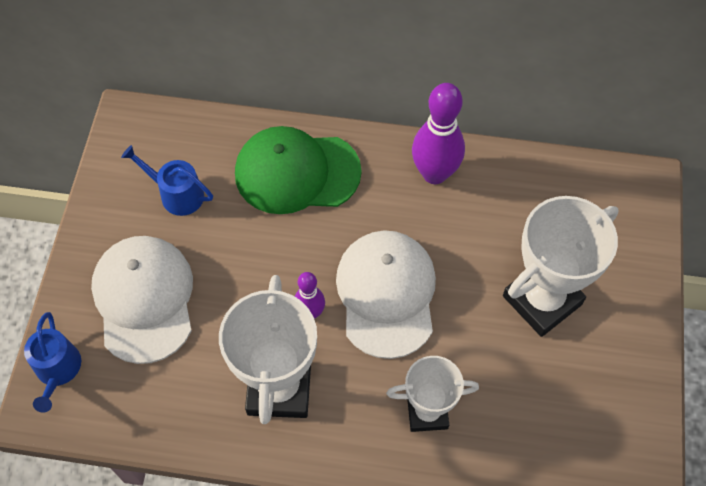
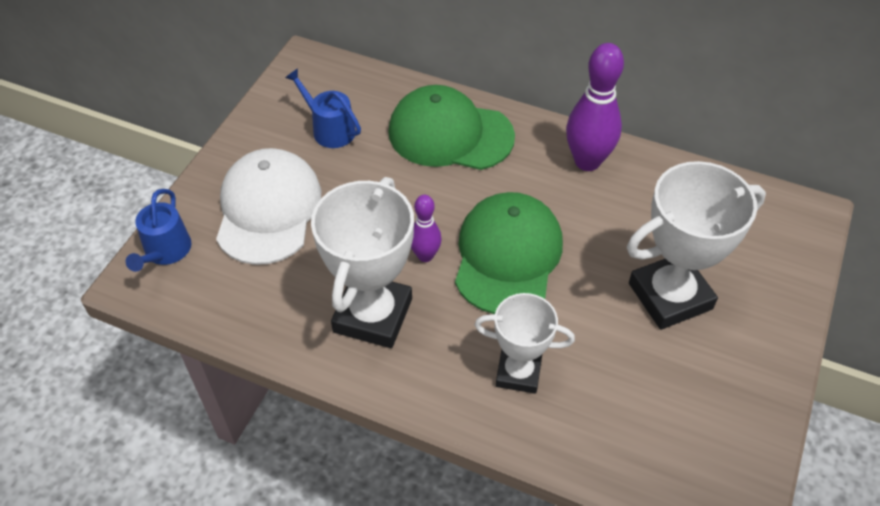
camera: 15 degrees right, 10 degrees down
white cap [336,230,436,359] -> green cap [455,192,563,314]

